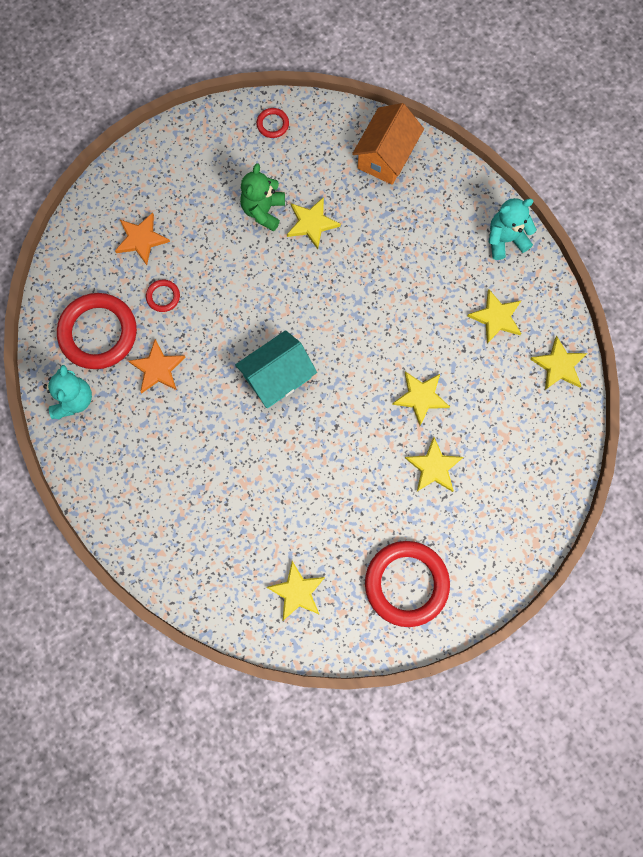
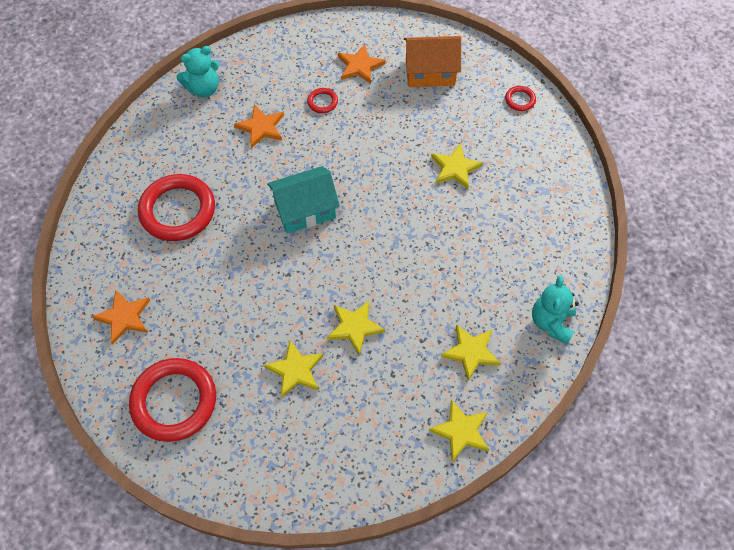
camera: 60 degrees right, 15 degrees down
red ring [57,293,137,369] -> red ring moved to [138,174,215,241]
turquoise house [235,330,317,408] -> turquoise house turned 45 degrees counterclockwise [267,166,340,234]
green teddy bear [240,163,285,231] -> none
yellow star [266,561,325,620] -> orange star [92,290,150,345]
orange house [352,103,424,185] -> orange house moved to [404,36,461,87]
turquoise teddy bear [488,198,537,260] -> turquoise teddy bear turned 120 degrees counterclockwise [532,276,579,344]

